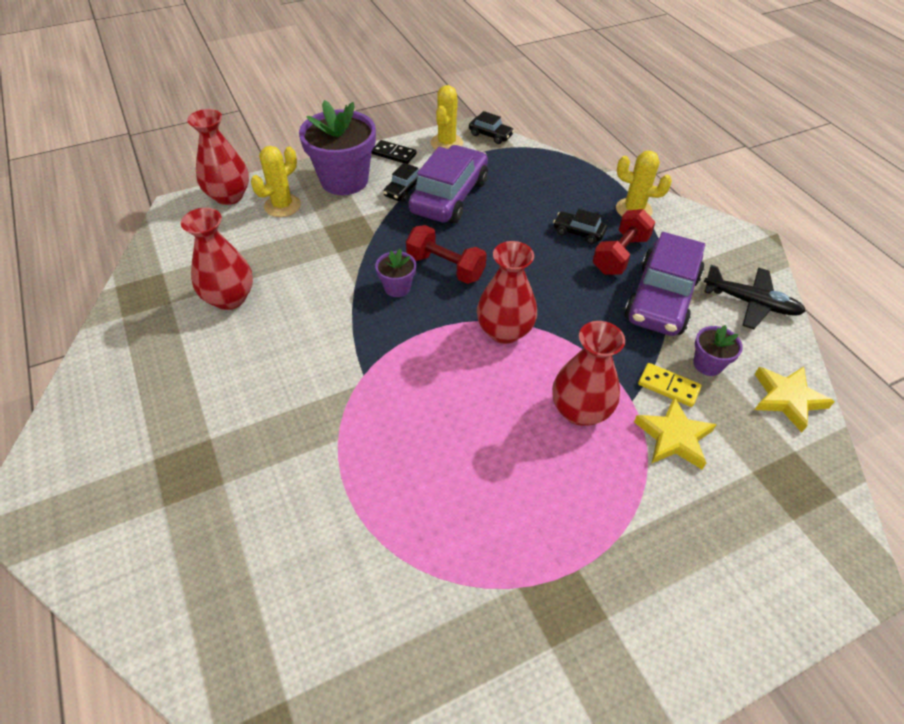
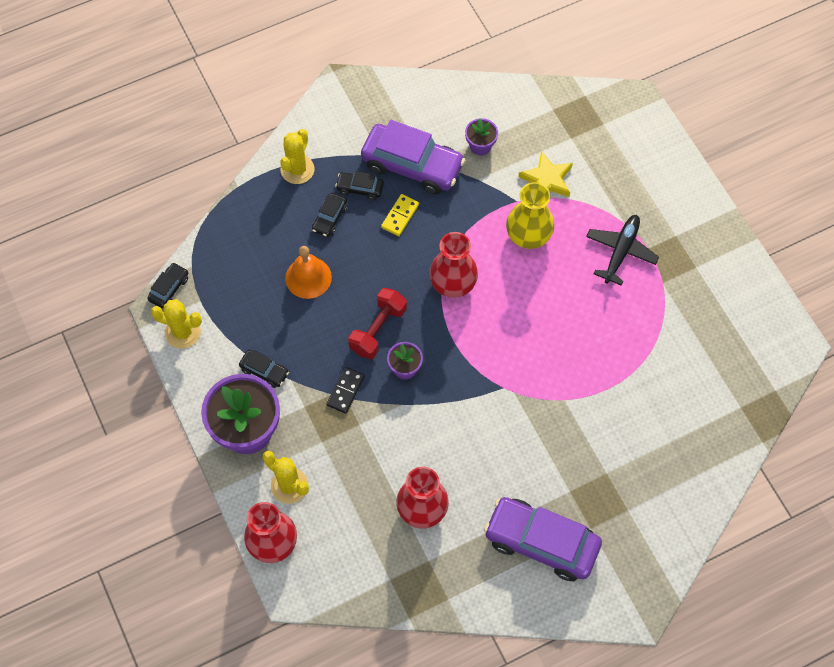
camera: 90 degrees left, 15 degrees up
black domino [372,140,417,164] -> black domino moved to [327,367,365,414]
purple car [408,145,488,223] -> purple car moved to [484,497,602,581]
red vase [552,321,625,426] -> yellow vase [506,182,554,249]
red dumbbell [592,209,655,275] -> black car [335,171,384,200]
yellow domino [638,363,702,407] -> yellow domino moved to [381,194,419,236]
black plane [704,265,806,329] -> black plane moved to [586,215,659,286]
yellow star [755,366,835,432] -> none
none -> orange bell [285,246,332,299]

